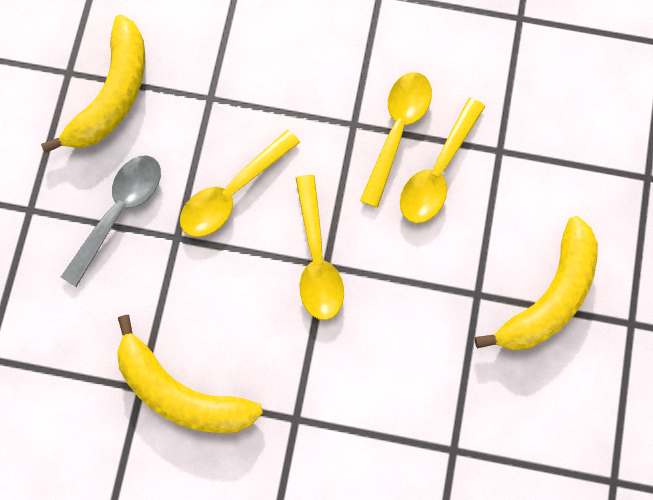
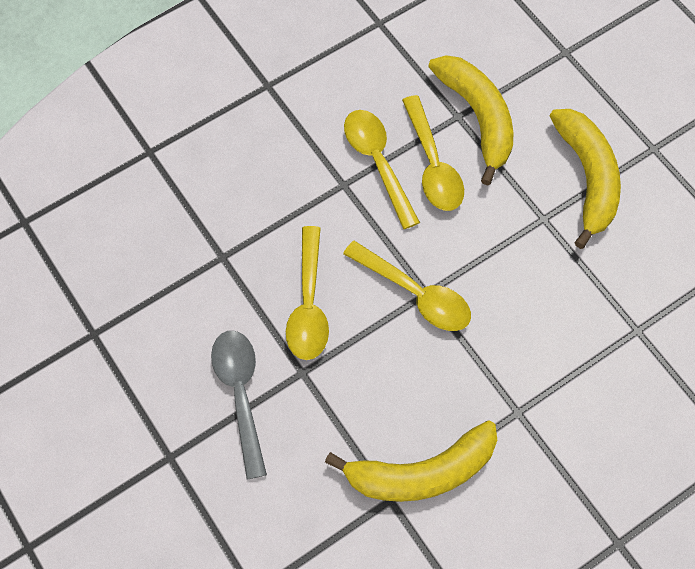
camera: 45 degrees left, 10 degrees down
yellow banana [41,15,145,153] -> yellow banana moved to [428,55,513,186]

